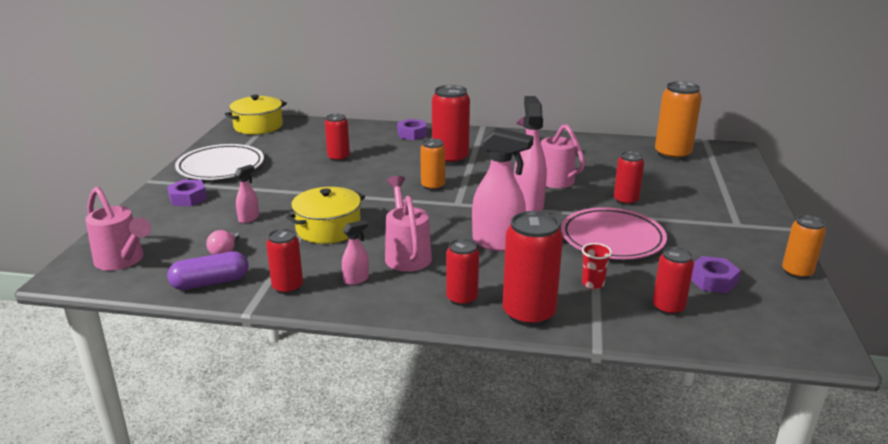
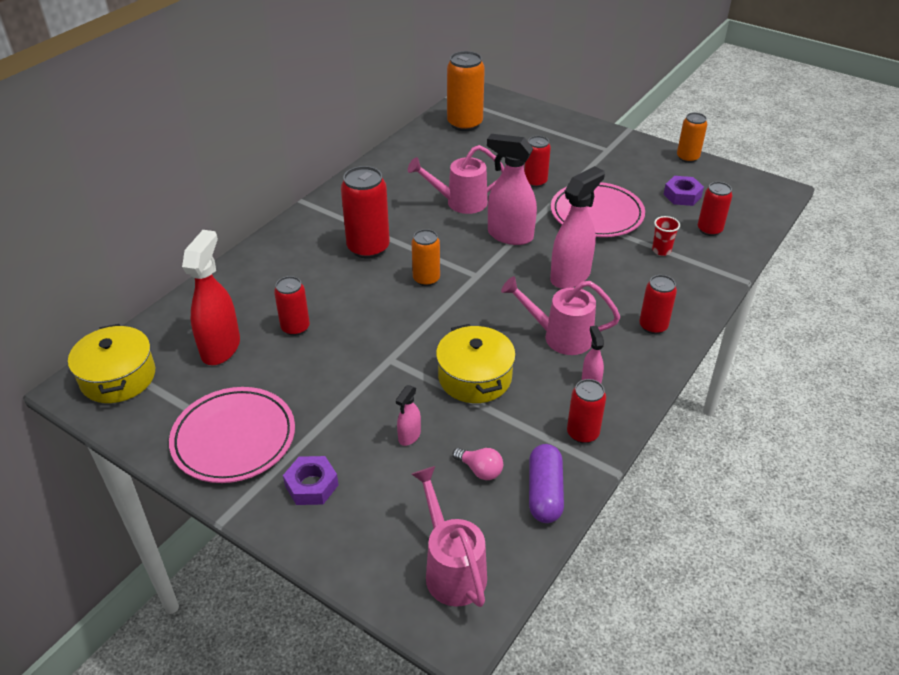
camera: 65 degrees left, 15 degrees up
pink watering can [85,187,151,271] -> pink watering can turned 90 degrees counterclockwise [412,466,487,607]
white plate [175,144,264,180] -> pink plate [169,387,295,483]
pink spray bottle [234,165,259,223] -> pink spray bottle turned 120 degrees counterclockwise [396,385,421,446]
purple nut [397,119,427,140] -> none
red can [503,211,563,327] -> none
none -> red spray bottle [182,230,240,365]

